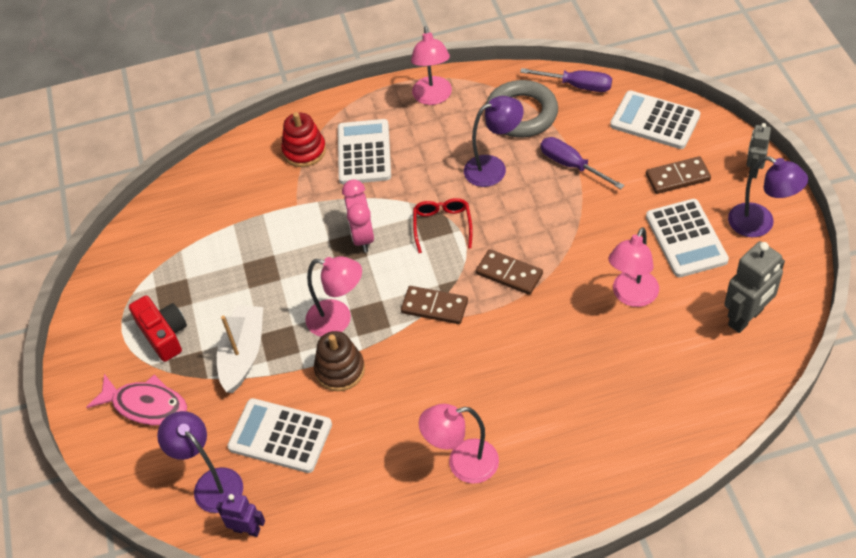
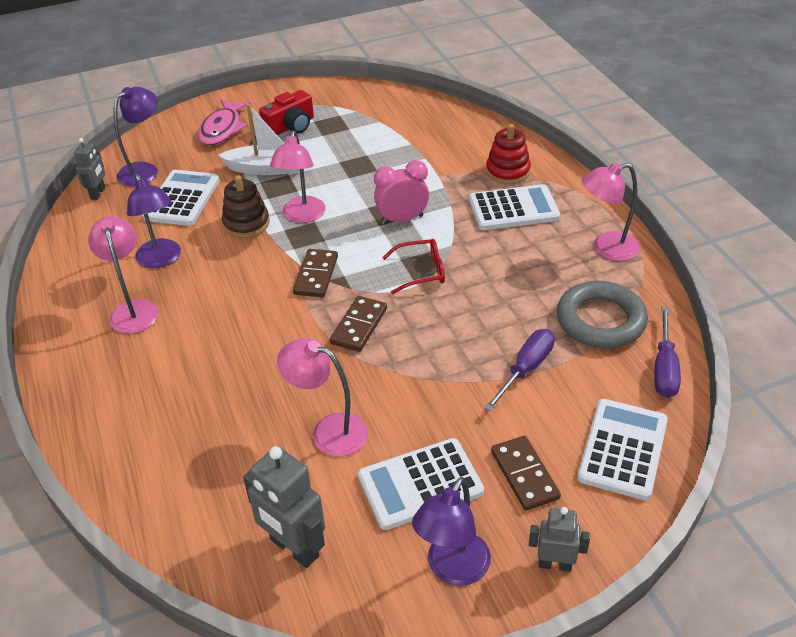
camera: 80 degrees right, 10 degrees down
purple robot [216,492,265,537] -> grey robot [74,138,106,200]
purple lamp [464,96,524,187] -> purple lamp moved to [127,173,181,268]

